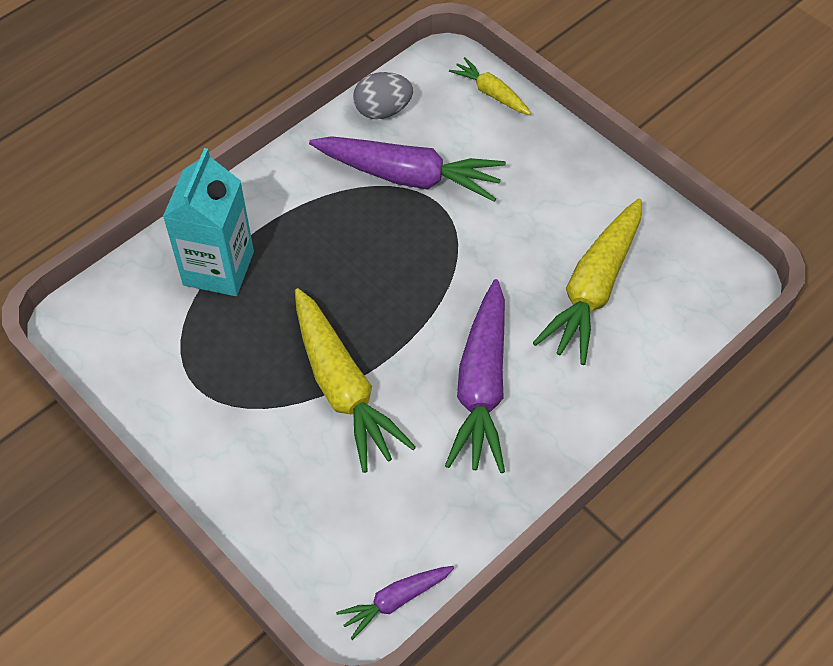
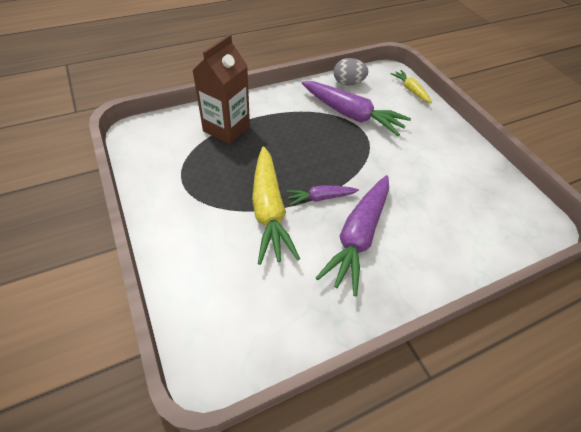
camera: 15 degrees right, 5 degrees down
turquoise carton [163,148,254,296] -> brown carton [192,34,250,144]
purple carrot [336,566,454,640] -> purple carrot moved to [286,185,359,205]
yellow carrot [533,199,642,365] -> none

